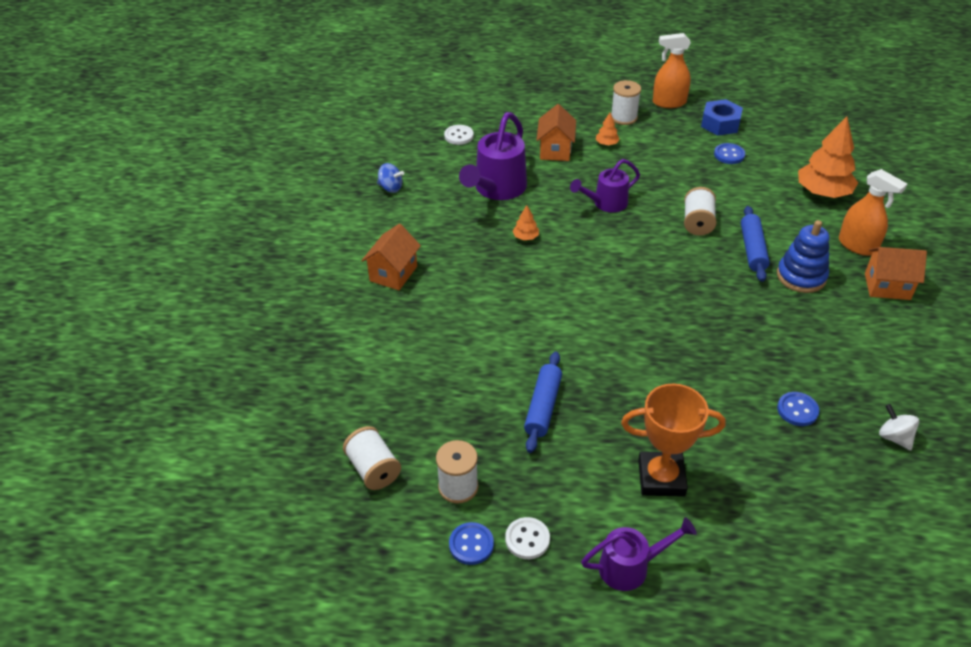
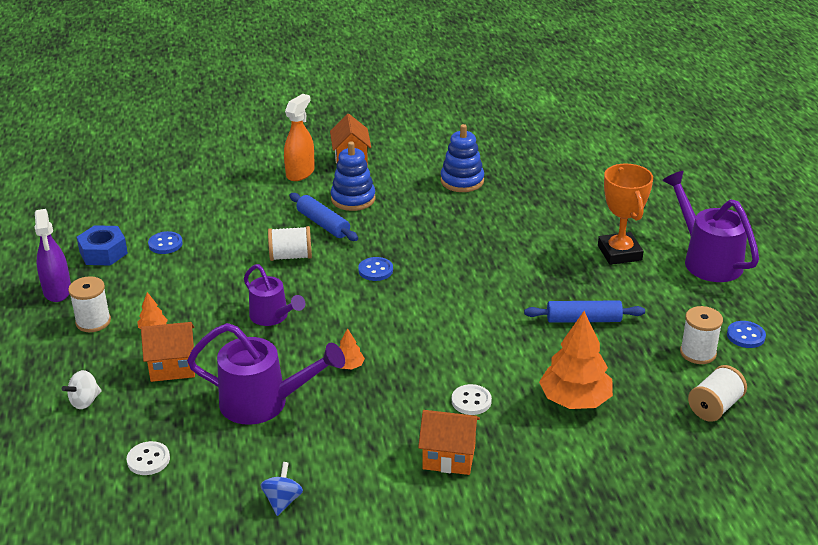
camera: 105 degrees left, 10 degrees down
white button [505,517,550,559] -> white button moved to [452,384,492,415]
purple watering can [581,517,697,591] -> purple watering can [662,171,759,282], size x1.58
orange spray bottle [653,33,691,108] -> purple spray bottle [35,209,71,302]
blue rolling pin [741,206,770,282] -> blue rolling pin turned 60 degrees clockwise [290,193,358,241]
blue button [777,392,819,426] -> blue button moved to [358,257,393,281]
orange tree [798,117,858,198] -> orange tree moved to [539,311,613,409]
white spinning top [879,404,919,450] -> white spinning top moved to [62,370,102,409]
none -> blue stacking toy [440,124,484,192]

